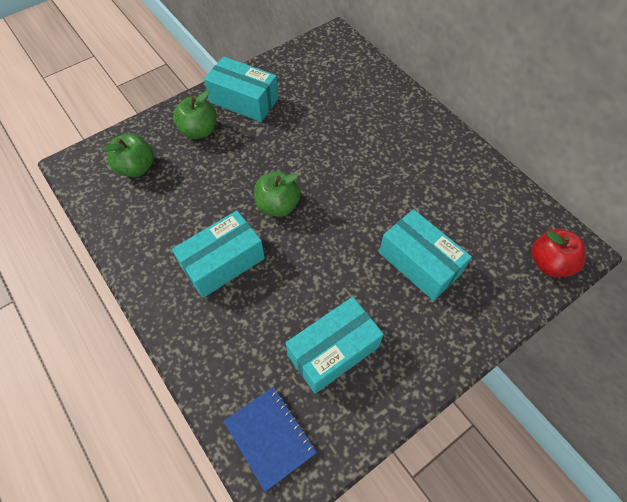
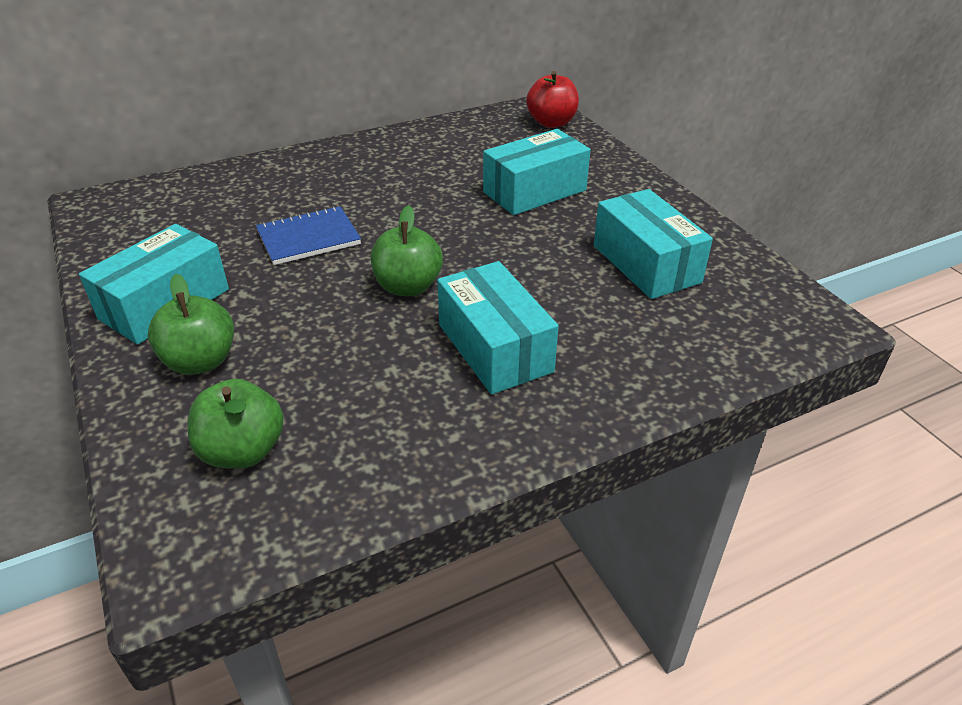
camera: 80 degrees left, 20 degrees down
blue notebook [224,387,317,492] -> blue notebook moved to [256,206,361,265]

